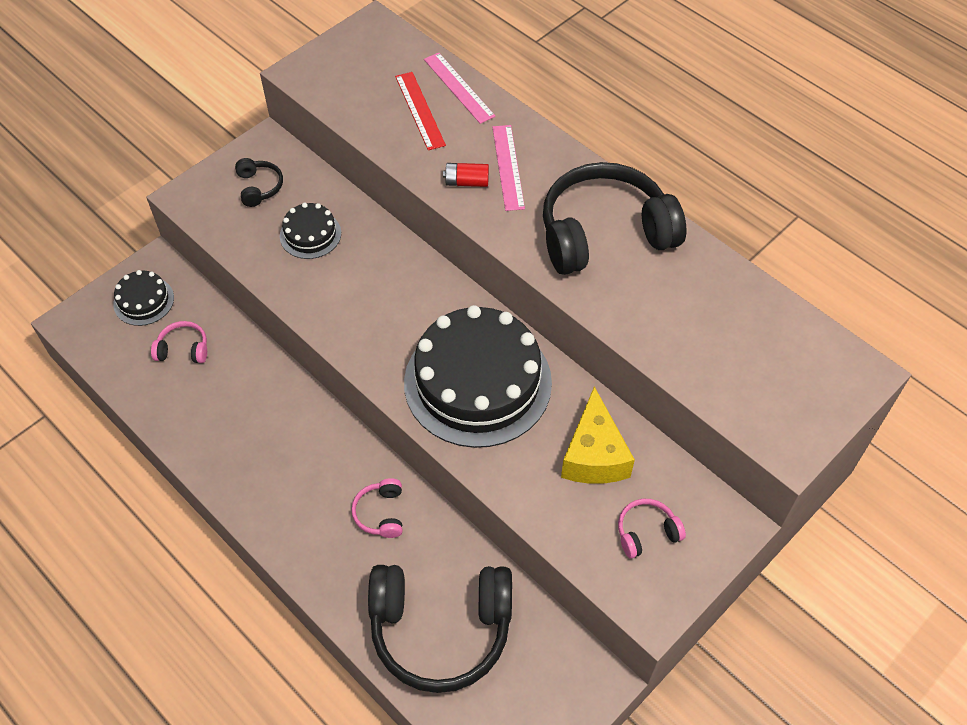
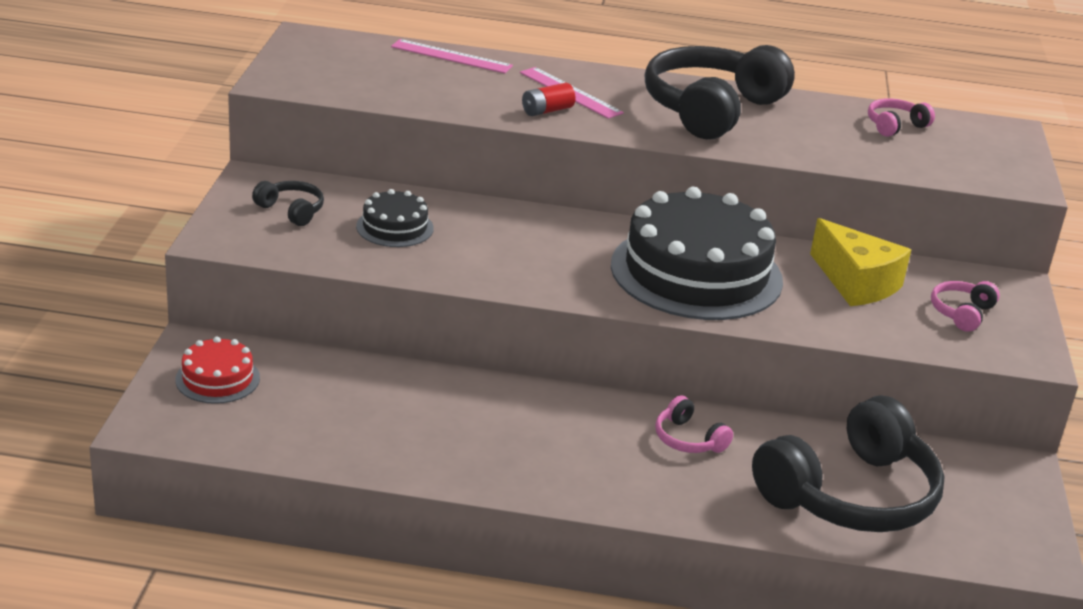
camera: 40 degrees left, 25 degrees down
black cake [113,270,174,326] -> red cake [175,337,260,404]
pink headphones [151,321,207,363] -> pink headphones moved to [868,98,935,137]
red ruler [395,72,446,150] -> none

